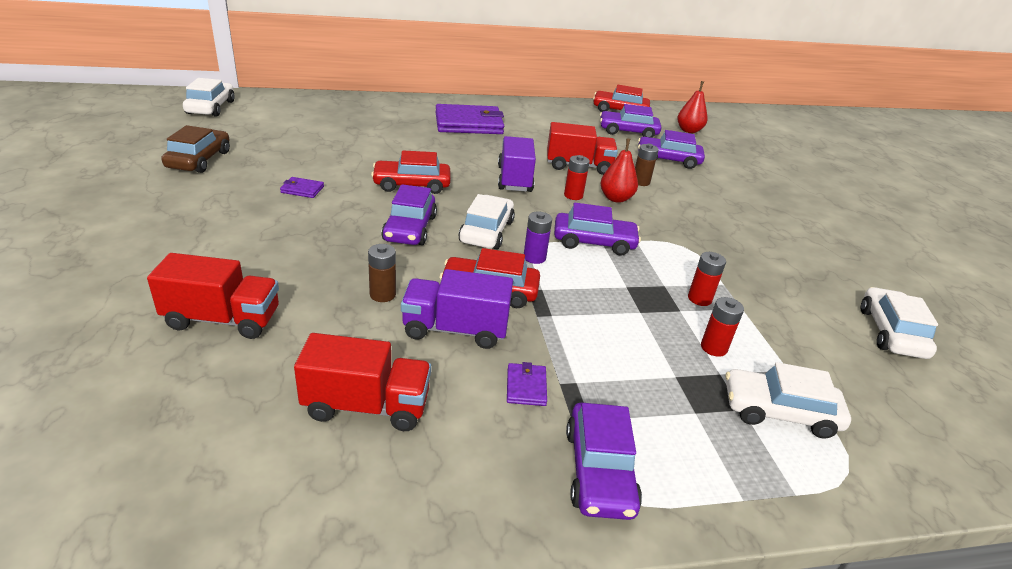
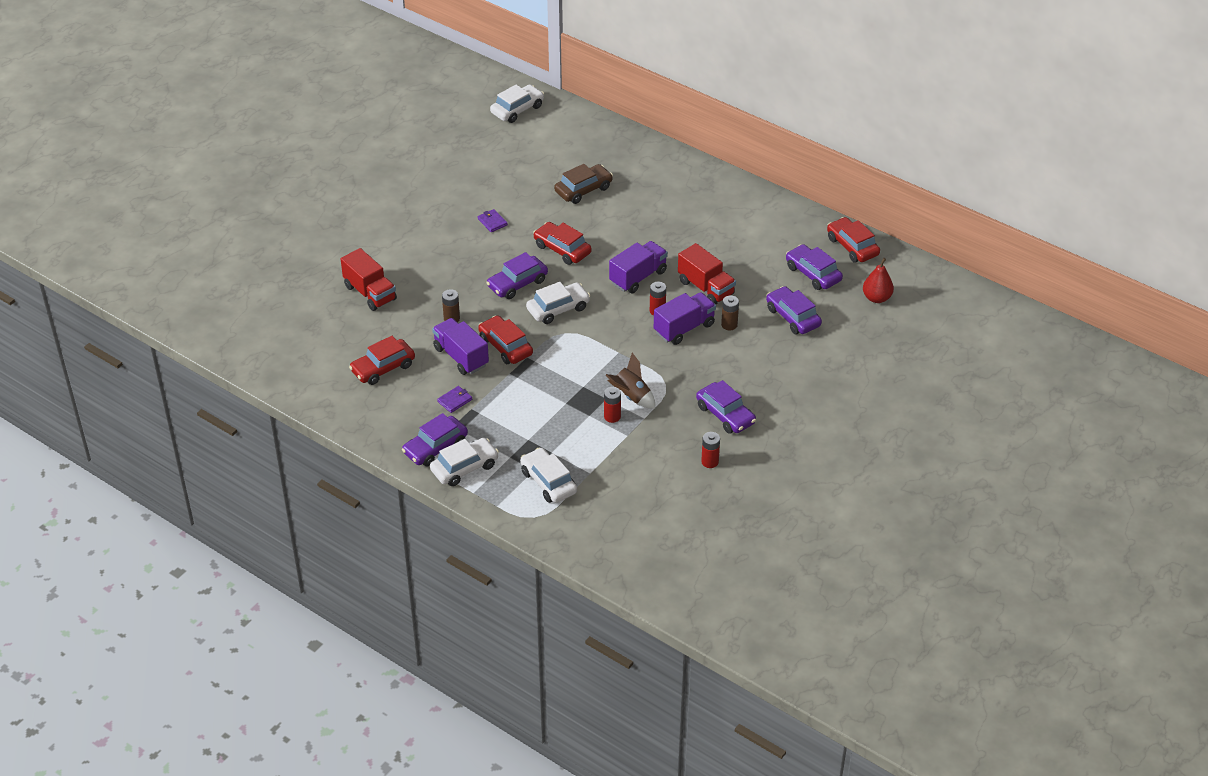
camera: 50 degrees right, 10 degrees up
brown car [161,125,230,173] -> brown car moved to [554,164,613,204]
red truck [294,333,431,431] -> red car [349,336,415,385]
purple wallet [435,104,504,134] -> none
purple battery [524,211,552,264] -> none
purple car [554,203,641,255] -> purple car moved to [696,380,756,434]
red pear [600,139,638,203] -> purple truck [654,292,716,345]
red battery [701,297,744,357] -> red battery moved to [701,432,720,468]
white car [861,287,938,359] -> white car moved to [430,438,499,486]
none -> brown rocket [605,353,655,409]

